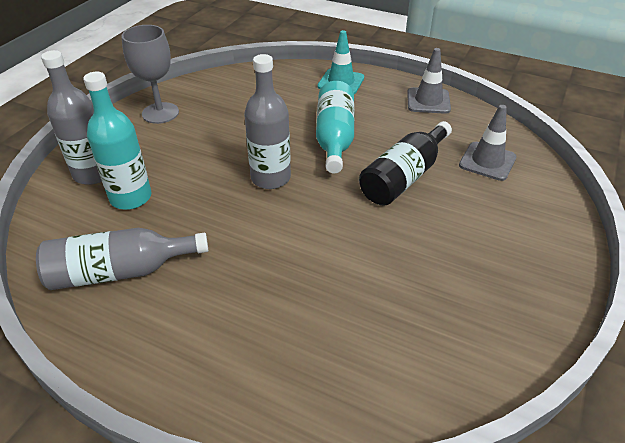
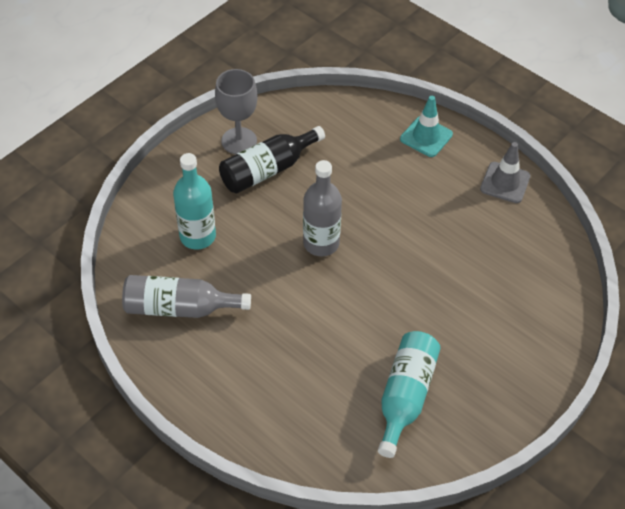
camera: 15 degrees right, 10 degrees up
grey bottle [41,50,102,185] -> none
turquoise bottle [316,81,355,173] -> turquoise bottle moved to [378,331,441,458]
black bottle [359,121,452,206] -> black bottle moved to [219,126,325,194]
grey traffic cone [459,105,516,181] -> none

